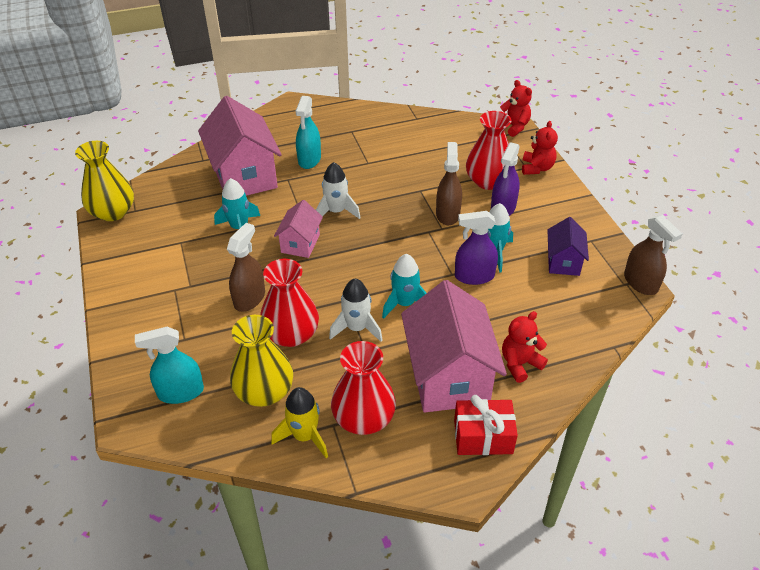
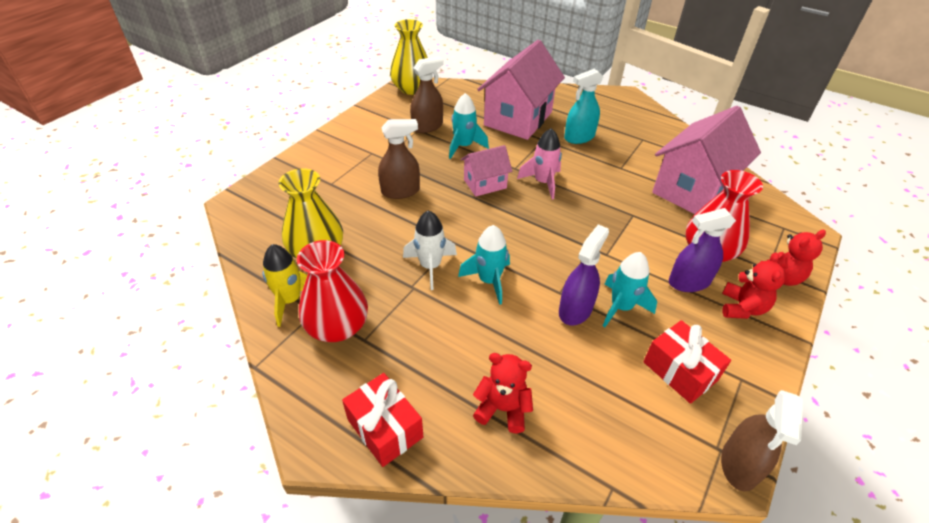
camera: 50 degrees right, 0 degrees up
turquoise spray bottle [135,327,204,404] -> none
red vase [260,259,319,347] -> none
white rocket [316,162,361,219] -> pink rocket [517,128,562,199]
pink house [401,280,507,413] -> pink house moved to [652,106,761,214]
brown spray bottle [436,142,462,225] -> brown spray bottle moved to [410,56,443,133]
purple spray bottle [455,211,498,285] -> purple spray bottle turned 75 degrees clockwise [559,224,609,326]
red teddy bear [500,80,532,137] -> red teddy bear moved to [722,252,786,319]
purple house [547,217,589,276] -> red gift [643,320,731,404]

